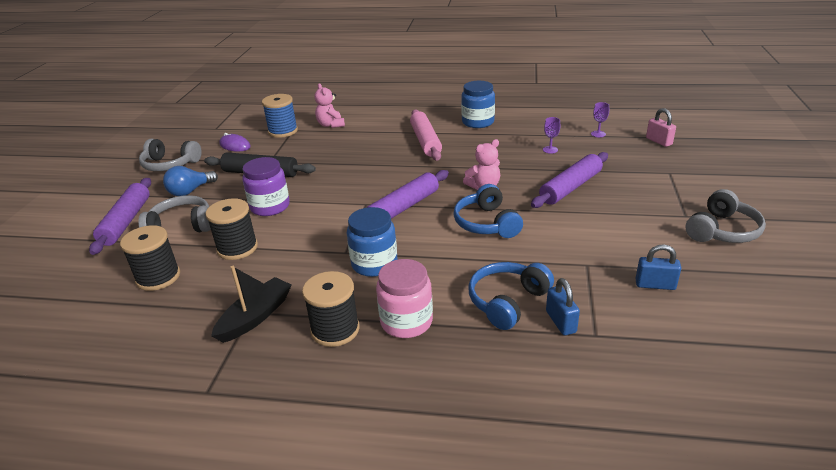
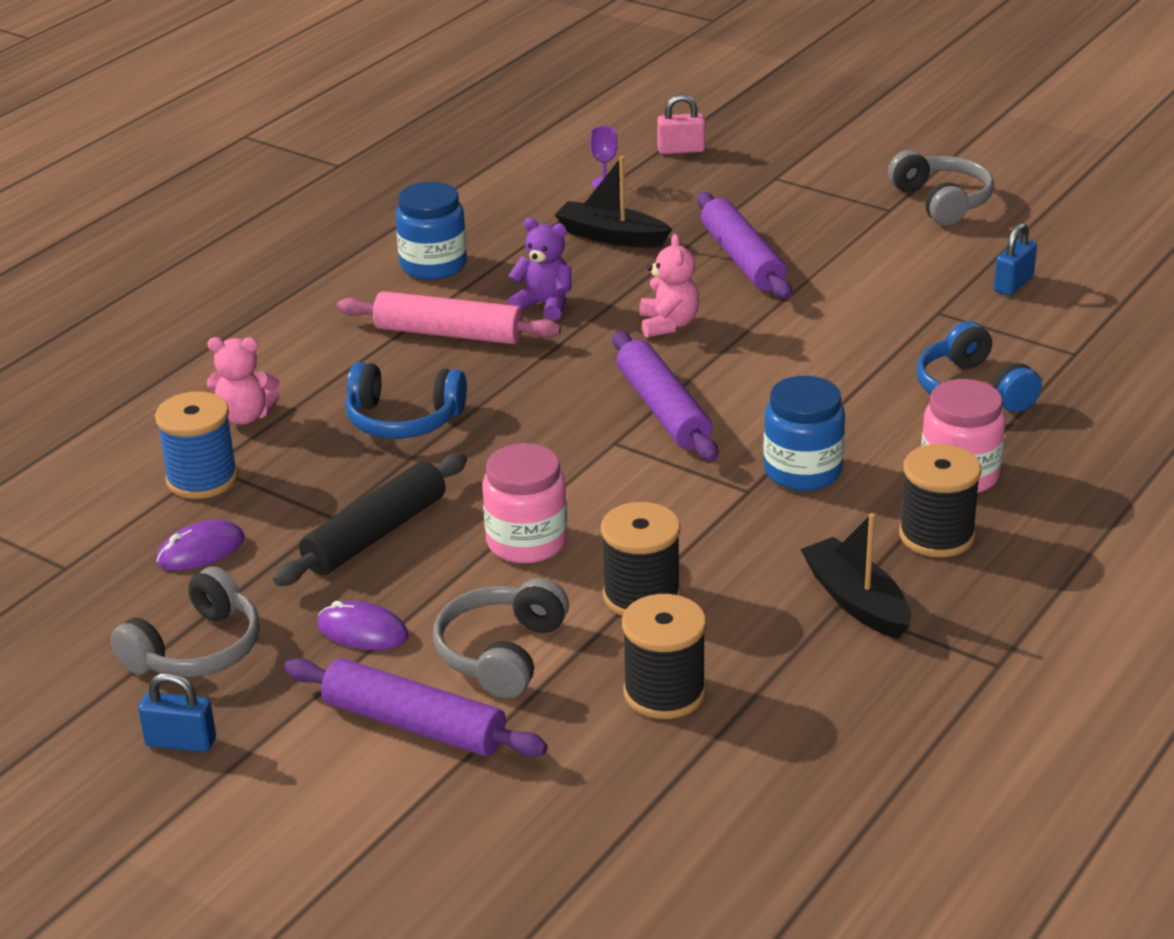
camera: 65 degrees left, 0 degrees up
blue light bulb [163,166,218,196] -> purple mouse [317,601,409,650]
purple jar [242,157,290,216] -> pink jar [482,443,568,563]
blue headphones [453,184,523,238] -> blue headphones moved to [345,362,467,439]
purple goblet [543,117,560,154] -> black boat [555,156,672,248]
blue padlock [546,278,580,335] -> blue padlock moved to [139,672,216,752]
none -> purple teddy bear [508,218,571,321]

